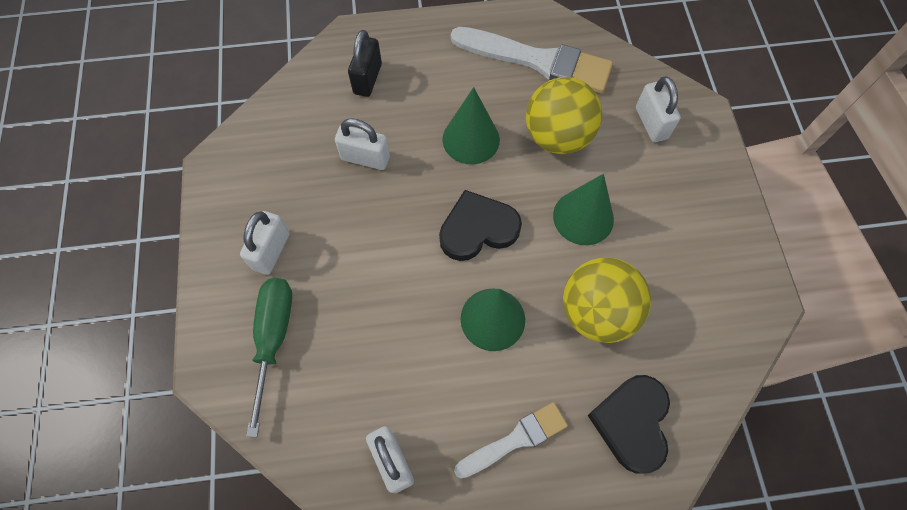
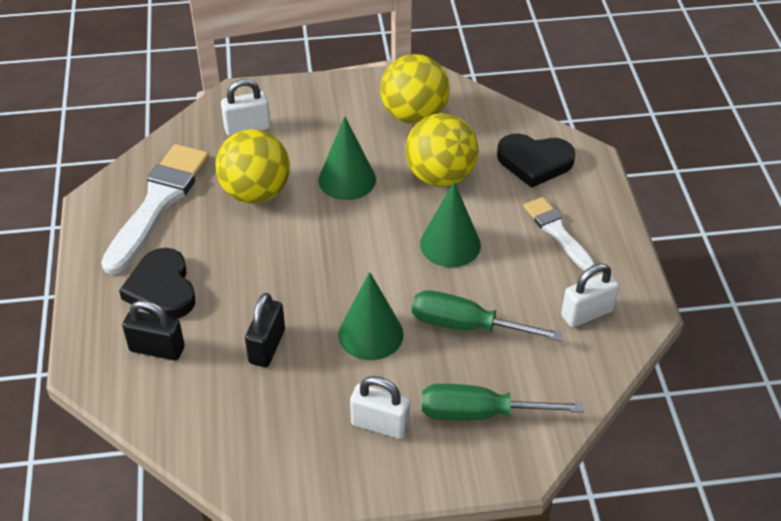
camera: 90 degrees left, 20 degrees down
white padlock [335,118,390,170] -> black padlock [245,293,285,367]
black heart [439,190,522,261] -> black heart moved to [119,248,195,319]
green cone [442,87,500,164] -> green cone moved to [338,272,403,360]
none -> yellow ball [380,54,450,124]
none -> green screwdriver [412,290,563,341]

